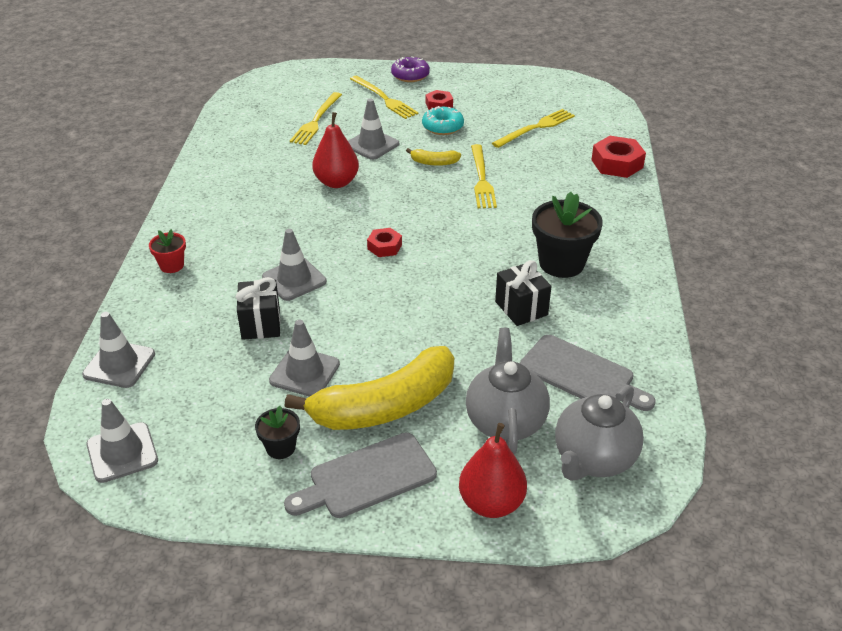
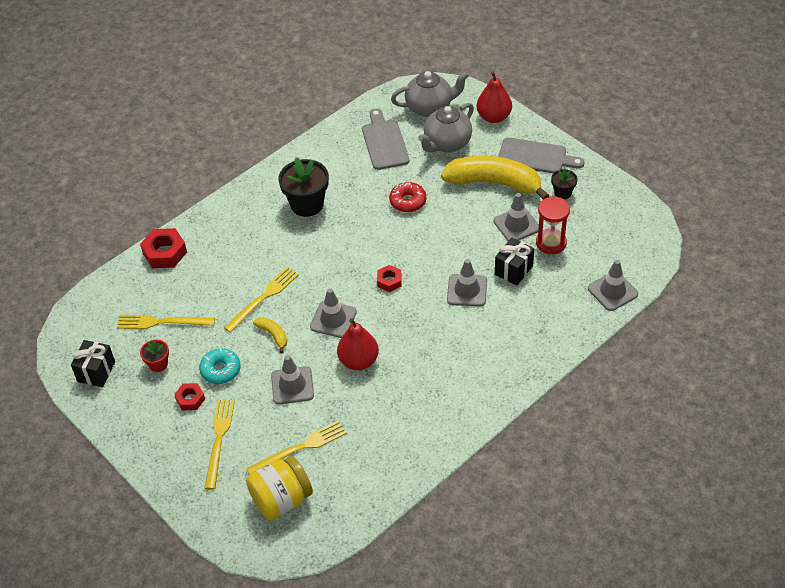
camera: 135 degrees left, 10 degrees up
grey traffic cone [86,399,158,483] -> grey traffic cone moved to [310,288,357,338]
red flower pot [149,229,186,273] -> red flower pot moved to [140,340,169,372]
purple donut [391,56,430,82] -> none
black gift [495,260,551,326] -> black gift moved to [71,340,115,387]
none -> yellow jar [246,456,313,521]
none -> red donut [389,182,426,212]
none -> red hourglass [536,196,570,254]

